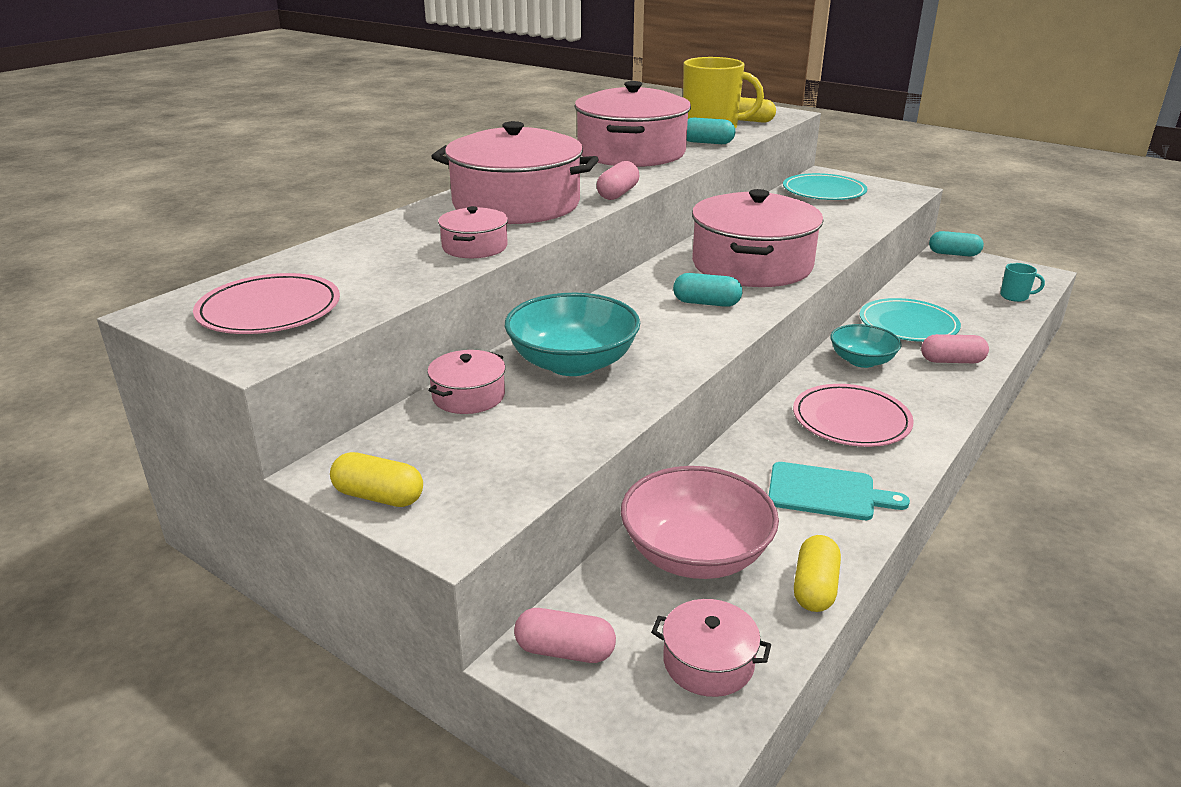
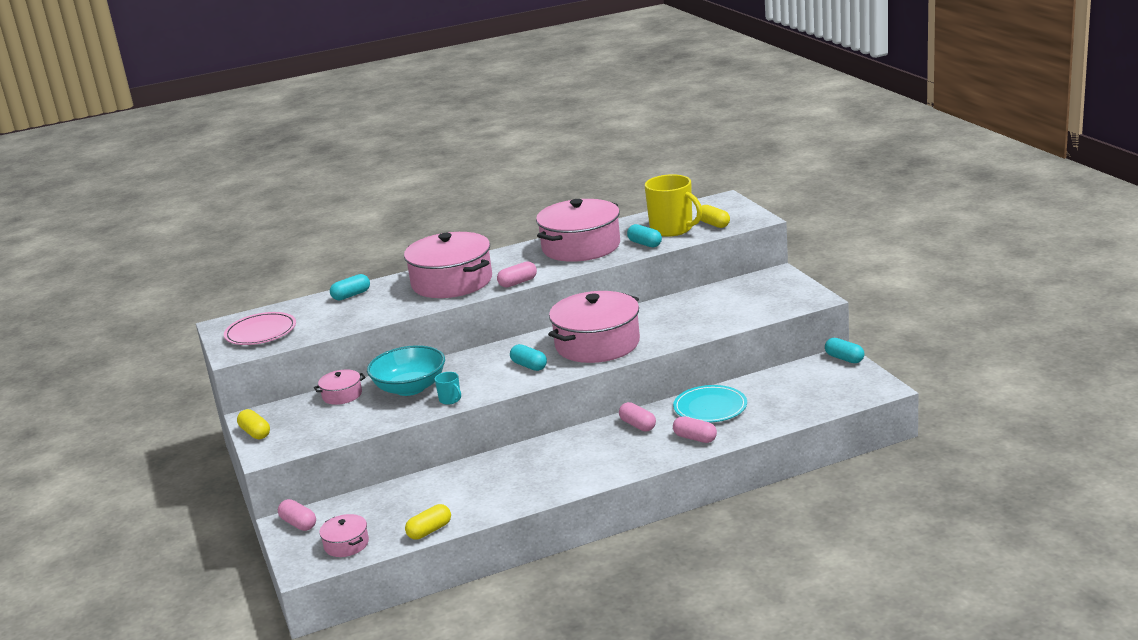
camera: 35 degrees right, 5 degrees down
pink pot [438,206,508,258] -> none
pink bowl [621,466,779,579] -> none
turquoise cutting board [769,462,910,520] -> none
turquoise plate [783,173,867,200] -> none
pink plate [793,384,914,447] -> none
turquoise bowl [830,324,902,368] -> pink capsule [619,402,656,431]
turquoise mug [1000,263,1045,302] -> turquoise mug moved to [435,372,461,405]
none -> turquoise capsule [330,274,370,301]

